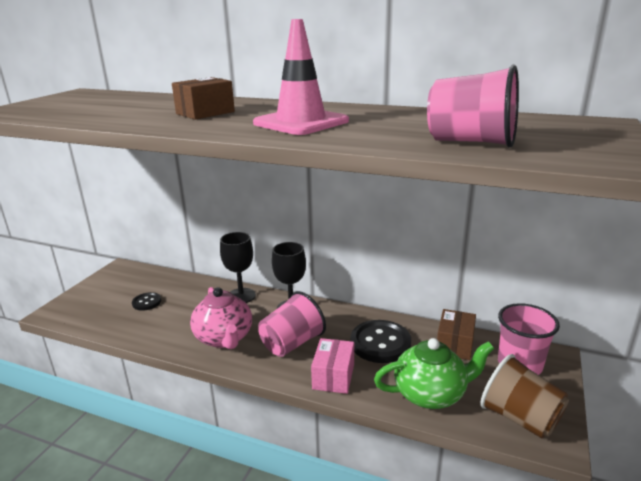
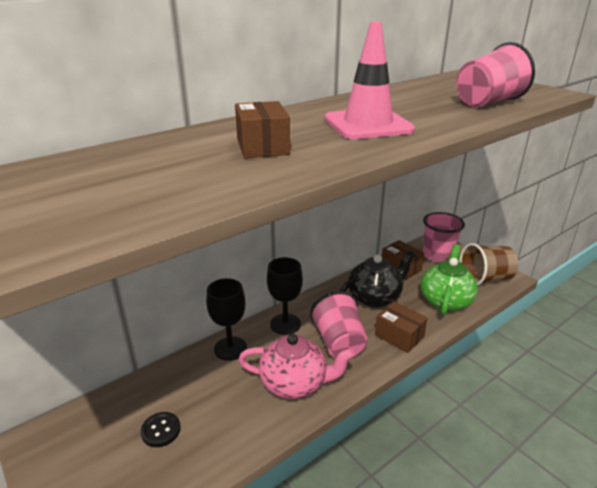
camera: 60 degrees left, 5 degrees up
pink box [311,338,354,394] -> brown box [375,301,428,353]
black button [351,320,411,363] -> black teapot [340,251,415,308]

